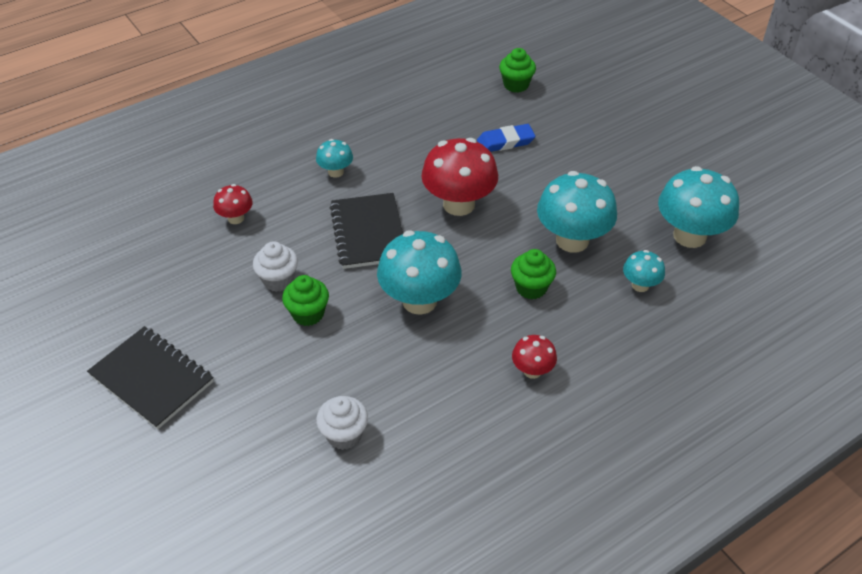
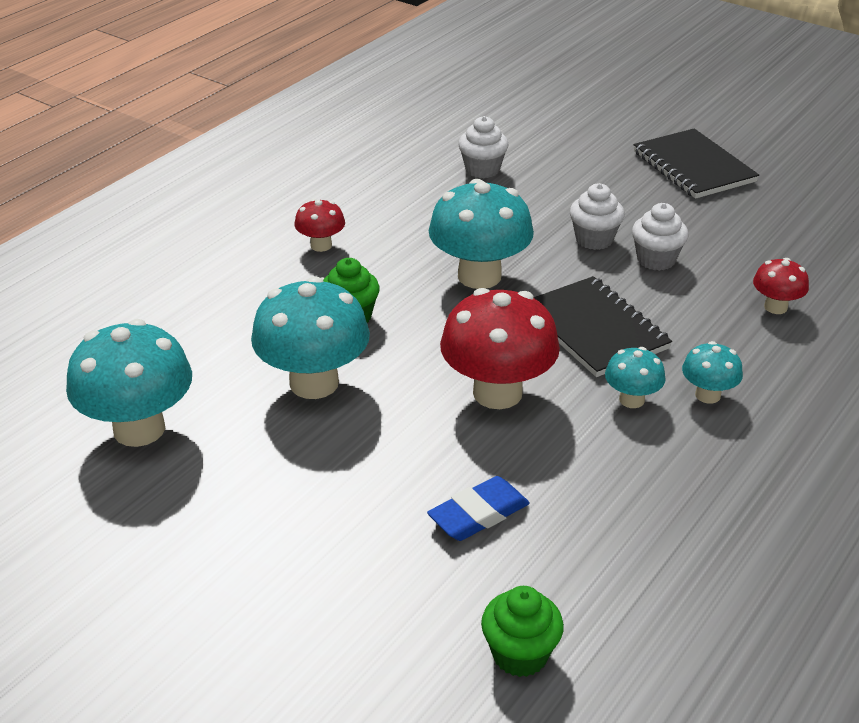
camera: 160 degrees right, 10 degrees down
black notebook [87,326,214,429] -> black notebook turned 45 degrees clockwise [634,128,759,199]
green cupcake [282,275,329,326] -> white cupcake [570,183,625,250]
turquoise mushroom [623,250,665,292] -> turquoise mushroom moved to [605,347,666,408]

